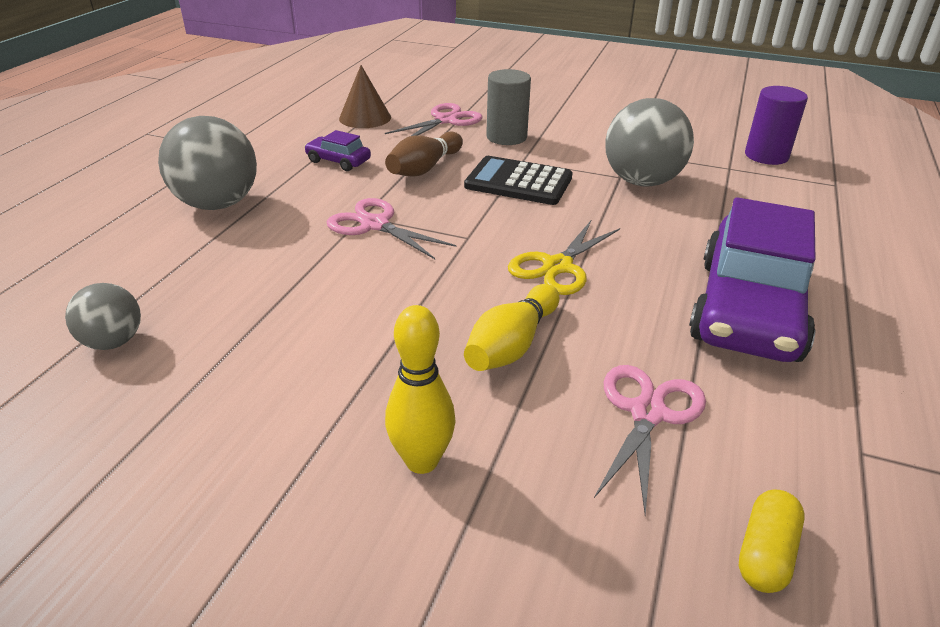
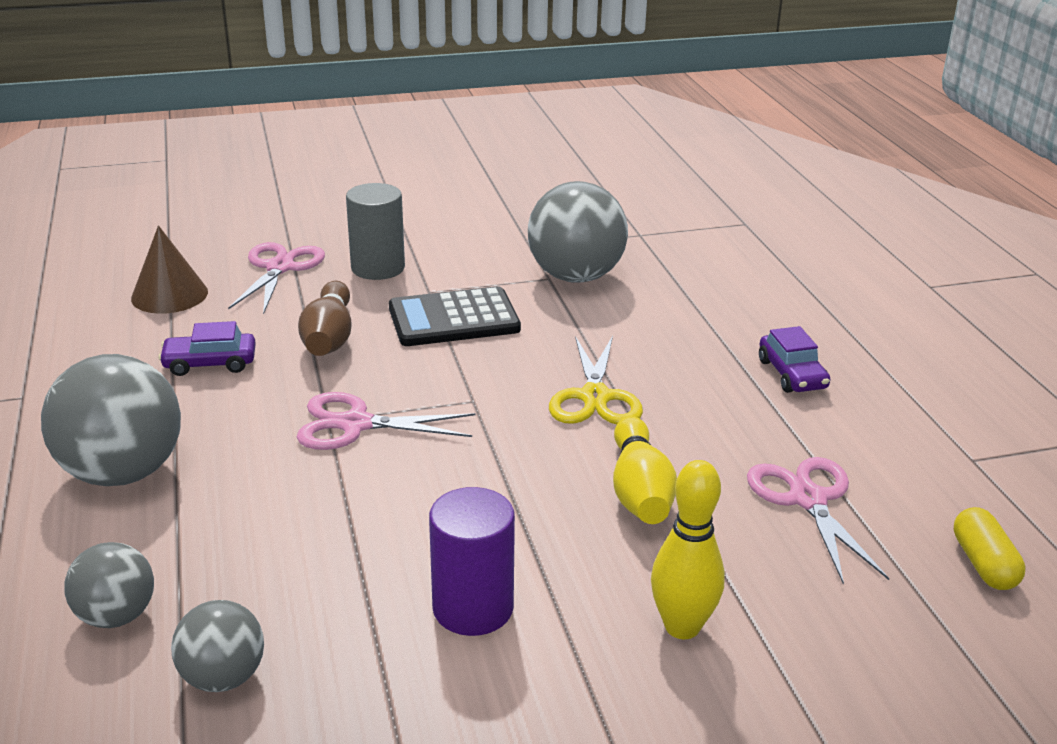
camera: 35 degrees left, 5 degrees down
purple car [689,197,815,362] -> purple car [759,326,830,393], size x0.42
purple cylinder [745,86,808,165] -> purple cylinder moved to [429,487,515,636]
none -> grey ball [64,542,154,628]

